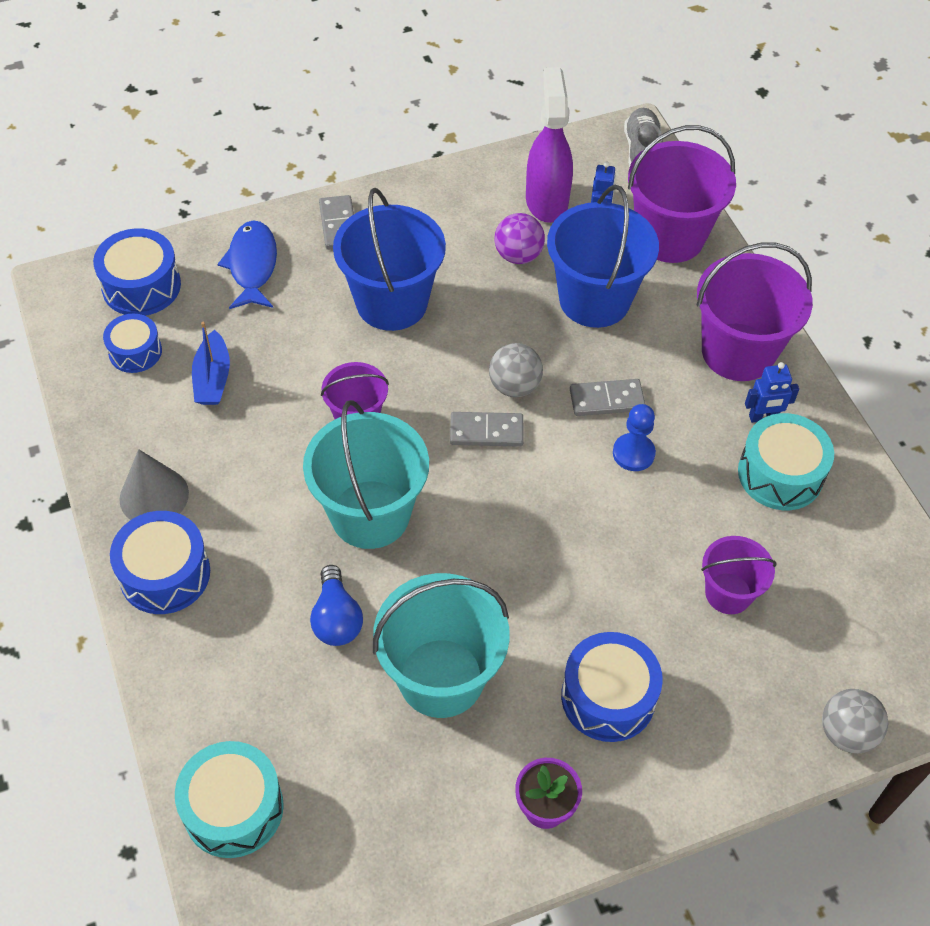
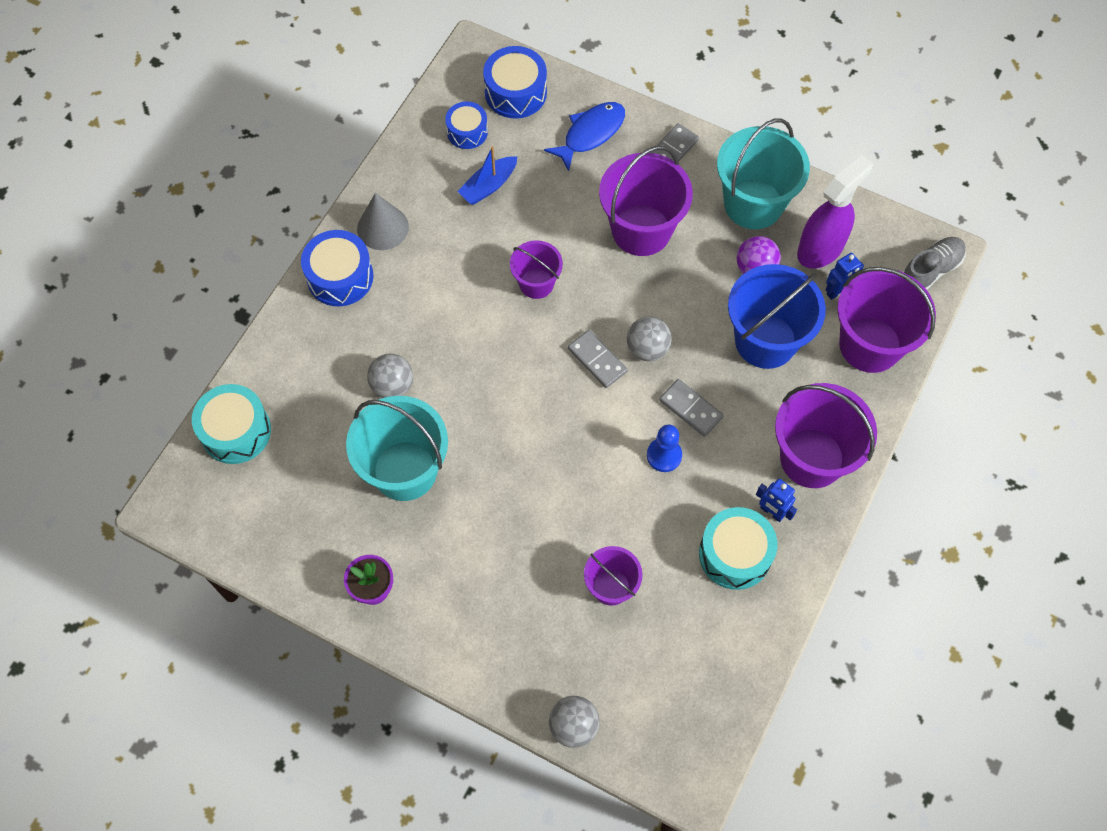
camera: 50 degrees right, 10 degrees up
turquoise bucket [303,400,429,549] -> turquoise bucket moved to [717,118,810,229]
blue light bulb [310,565,363,646] -> grey ball [367,354,413,398]
blue bucket [333,188,446,331] -> purple bucket [599,146,693,256]
blue drum [561,632,663,742] -> none

